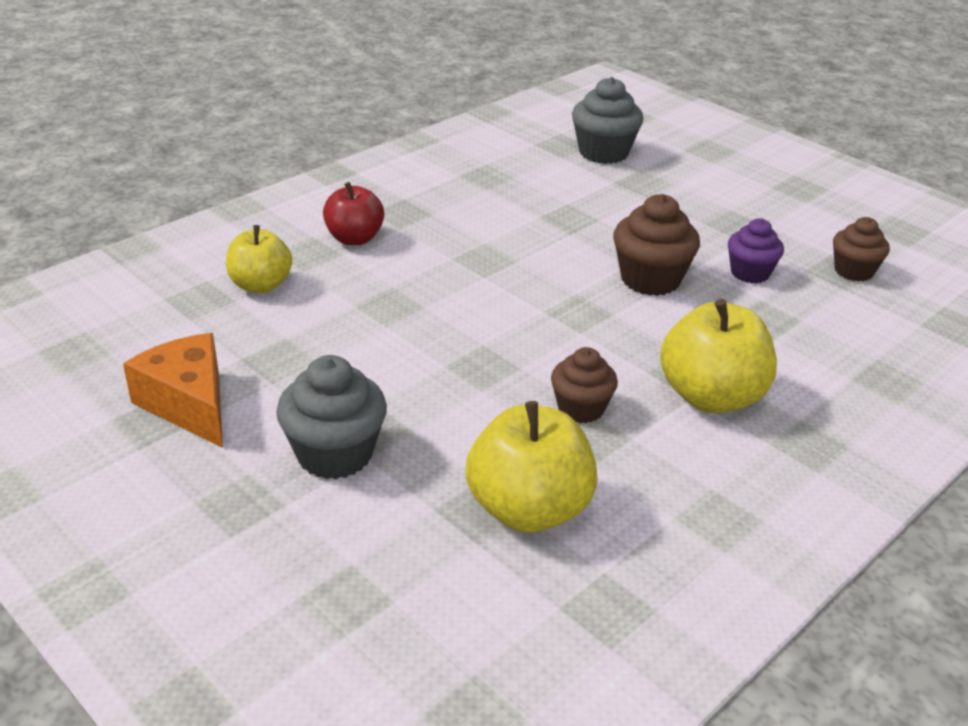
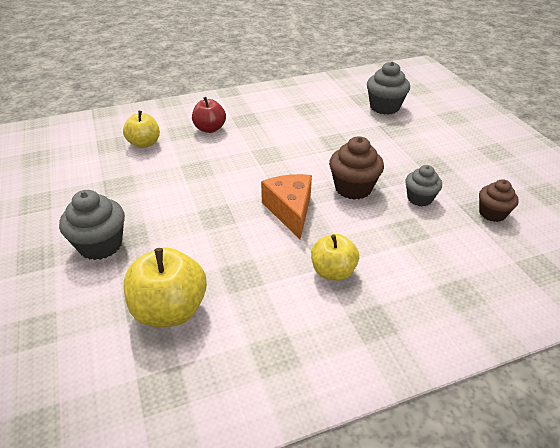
camera: 25 degrees right, 5 degrees up
orange cheese [123,333,223,448] -> orange cheese moved to [261,174,312,239]
brown cupcake [551,347,618,423] -> none
yellow apple [660,299,777,413] -> yellow apple [311,234,359,281], size x0.65
purple cupcake [728,218,784,284] -> grey cupcake [405,165,442,206]

